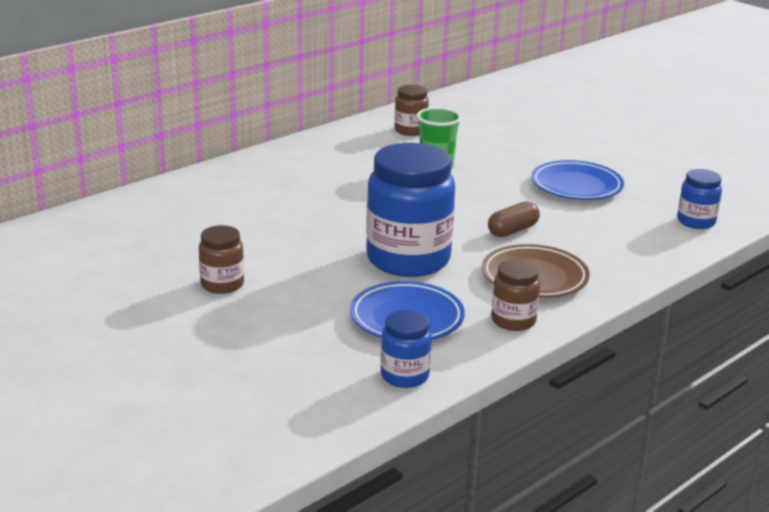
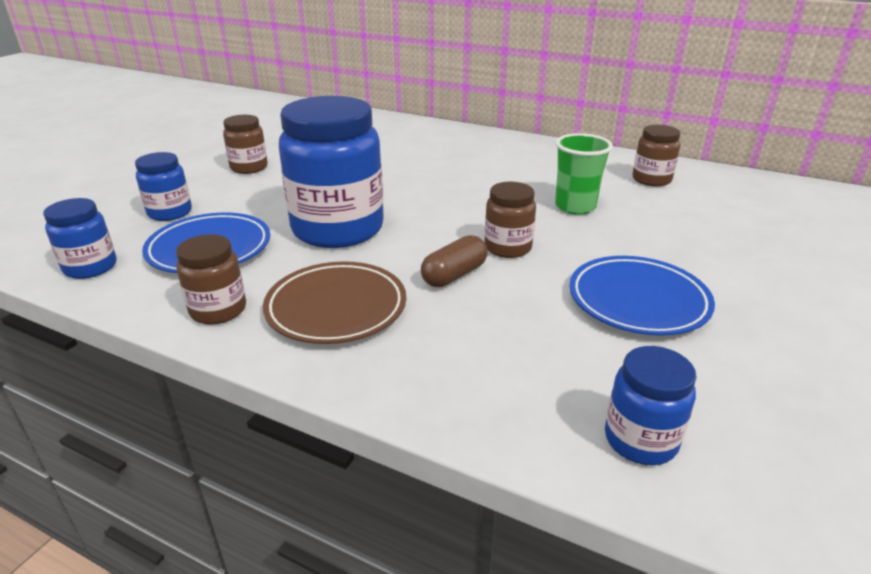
camera: 70 degrees right, 5 degrees up
brown capsule [488,201,540,237] -> brown capsule turned 75 degrees counterclockwise [421,235,488,287]
none -> blue jar [135,152,192,221]
none -> brown jar [485,182,536,258]

